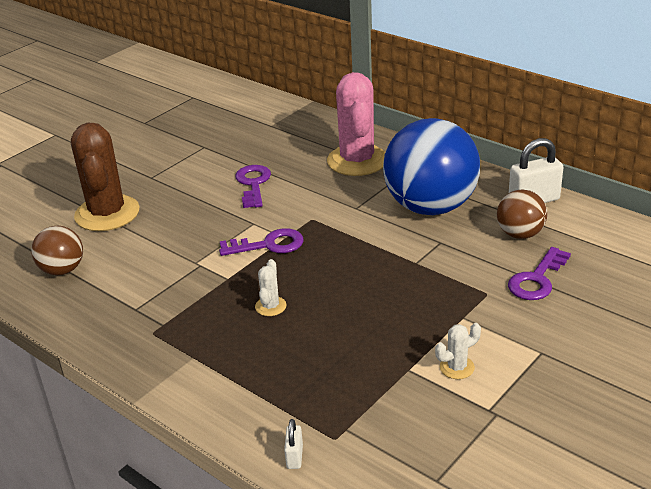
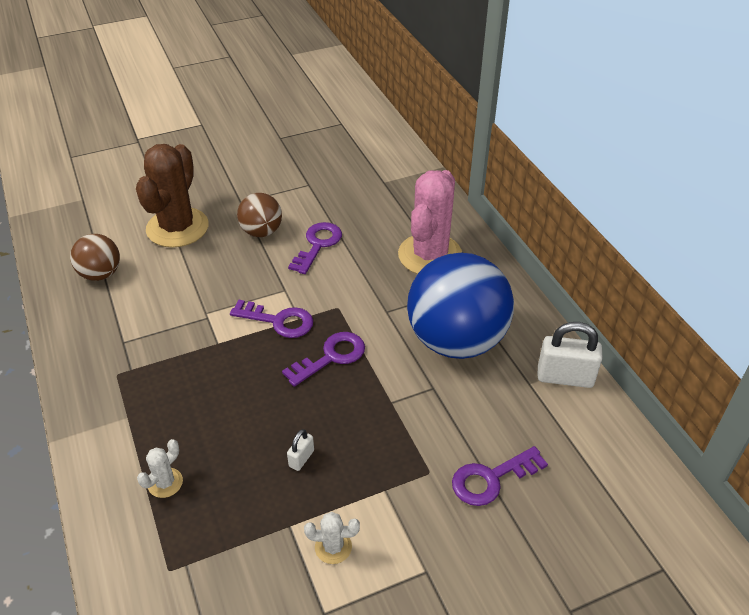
camera: 25 degrees right, 10 degrees up
white cactus [255,259,286,316] -> white cactus moved to [137,439,183,498]
white padlock [284,419,303,469] -> white padlock moved to [287,429,314,471]
brown ball [497,189,547,239] -> brown ball moved to [237,193,282,237]
none -> purple key [282,332,365,387]

